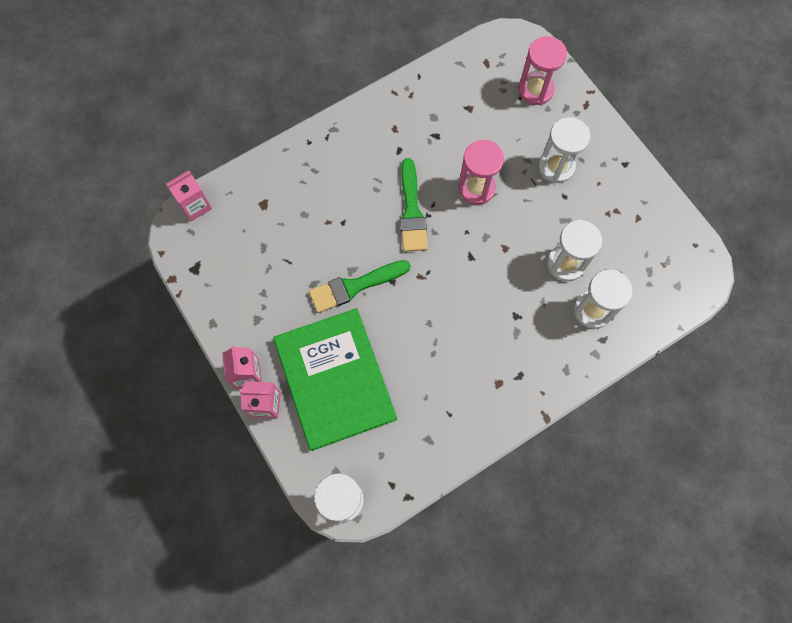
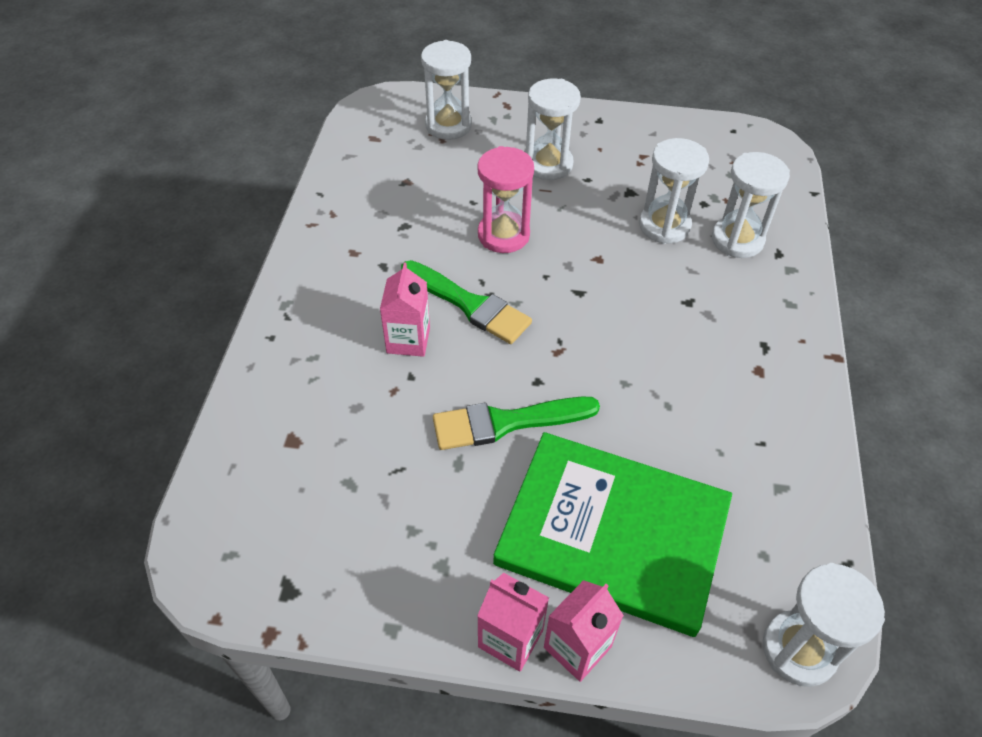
camera: 50 degrees left, 20 degrees down
pink carton [166,170,212,222] -> pink carton moved to [380,263,430,357]
green brush [309,260,410,313] -> green brush turned 60 degrees clockwise [433,396,600,450]
pink hourglass [519,36,567,105] -> white hourglass [421,40,472,140]

